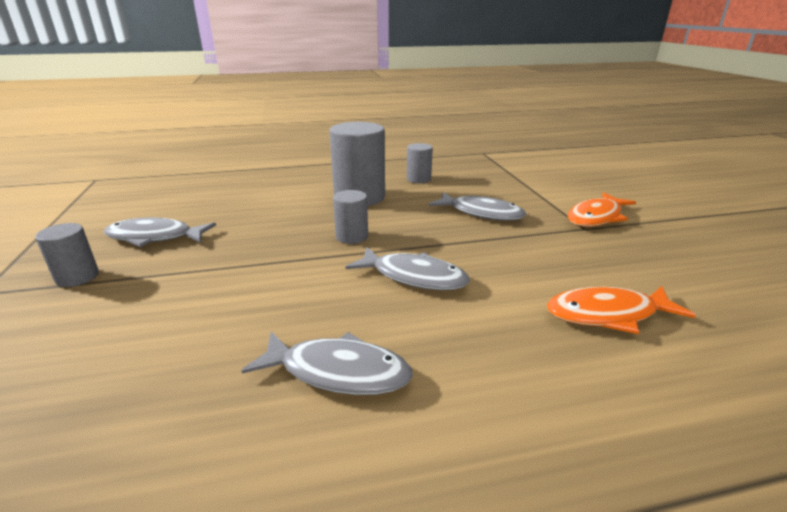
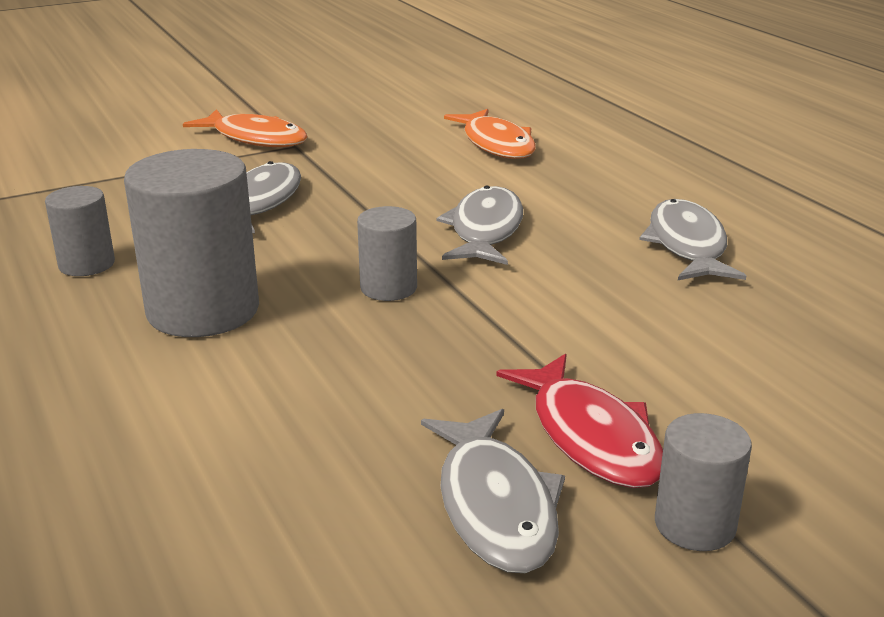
camera: 105 degrees left, 0 degrees up
none -> red fish [496,353,663,488]

